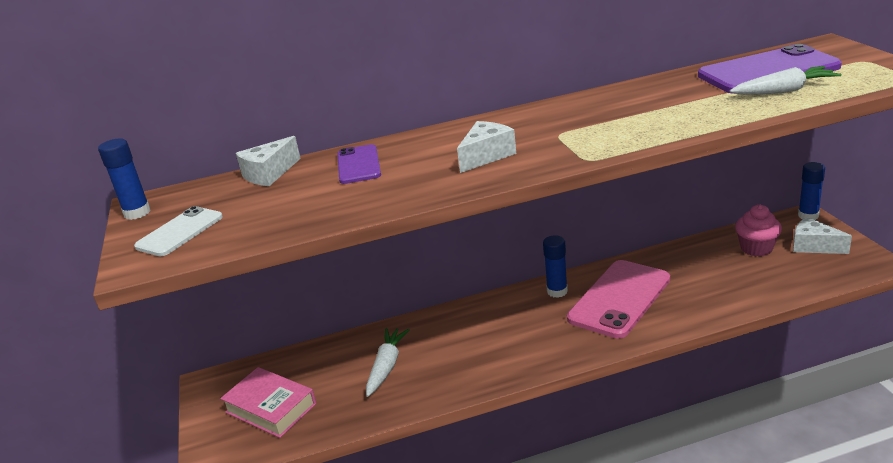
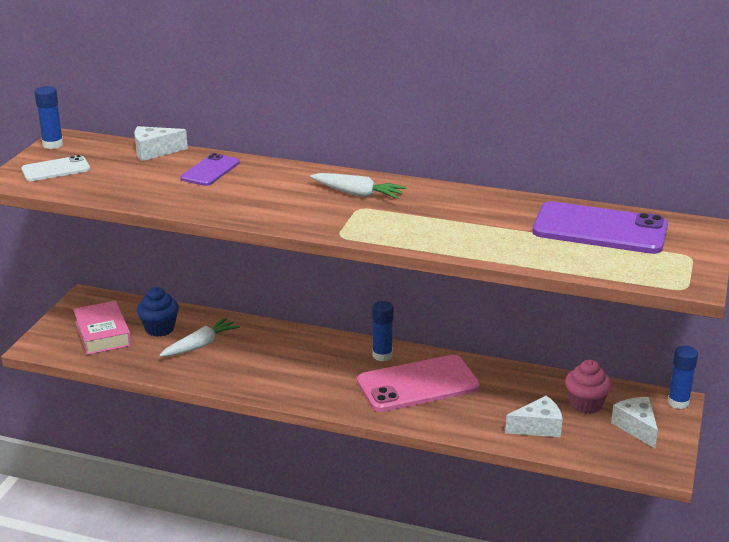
camera: 30 degrees right, 0 degrees up
white cheese [457,121,516,173] -> white cheese moved to [505,396,563,437]
white carrot [730,66,841,95] -> white carrot moved to [310,173,406,199]
none -> blue cupcake [137,287,179,337]

